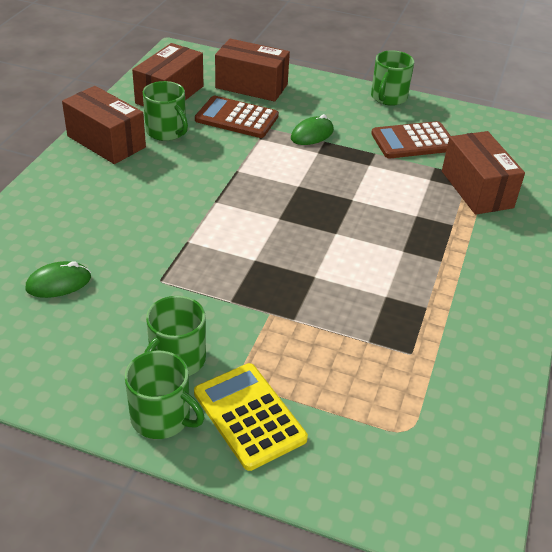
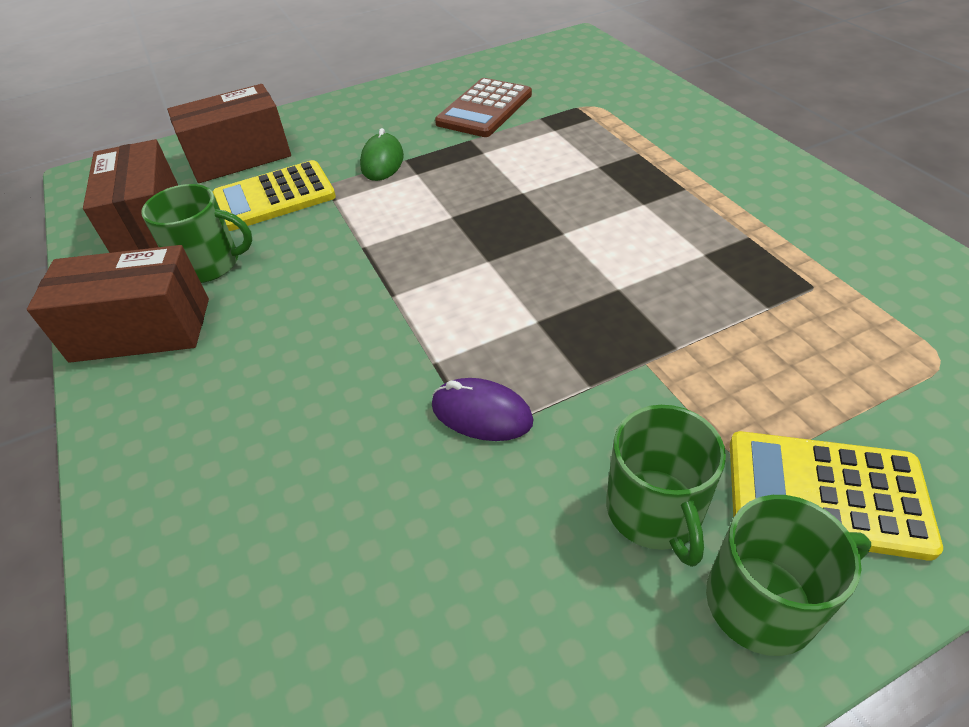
camera: 40 degrees left, 5 degrees up
green mouse [25,261,91,298] -> none
brown calculator [195,96,279,138] -> yellow calculator [213,160,336,231]
green mug [371,51,414,106] -> none
brown box [442,131,525,215] -> none
none -> purple mouse [432,378,534,441]

